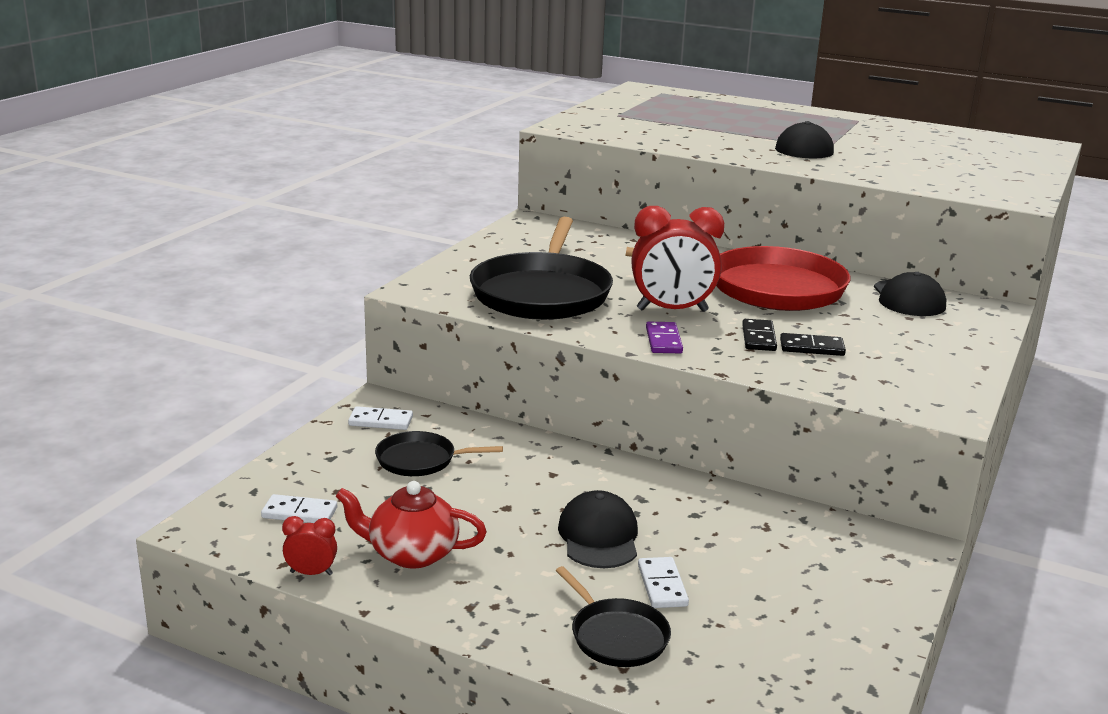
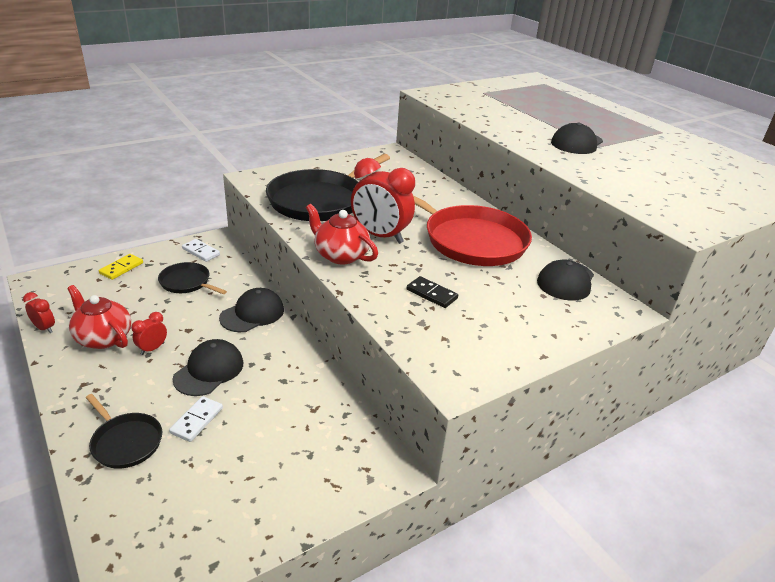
camera: 30 degrees right, 10 degrees up
white domino [261,494,337,523] -> none
black pan [556,566,671,667] -> black pan turned 45 degrees counterclockwise [86,394,162,469]
purple domino [646,322,683,353] -> red teapot [306,204,378,264]
black domino [742,319,777,351] -> none
none -> yellow domino [99,254,143,280]
none -> red clock [131,312,167,355]
none -> black cap [219,288,284,332]

